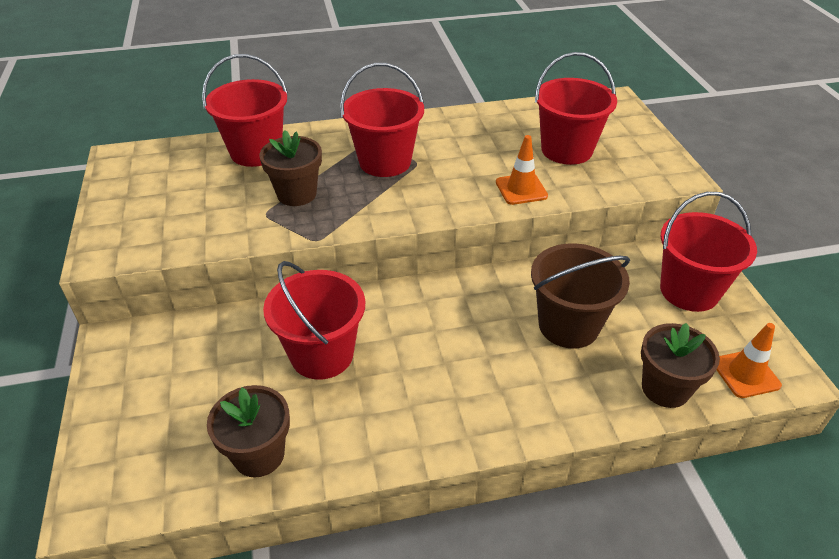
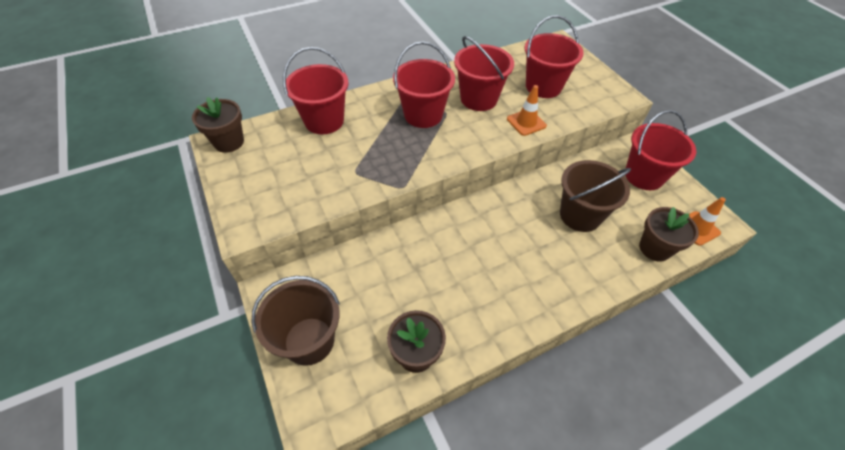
camera: 15 degrees left, 10 degrees up
brown flower pot [259,130,322,206] -> brown flower pot moved to [192,97,244,153]
red bucket [263,261,365,380] -> red bucket moved to [454,36,514,111]
none -> brown bucket [251,276,340,366]

